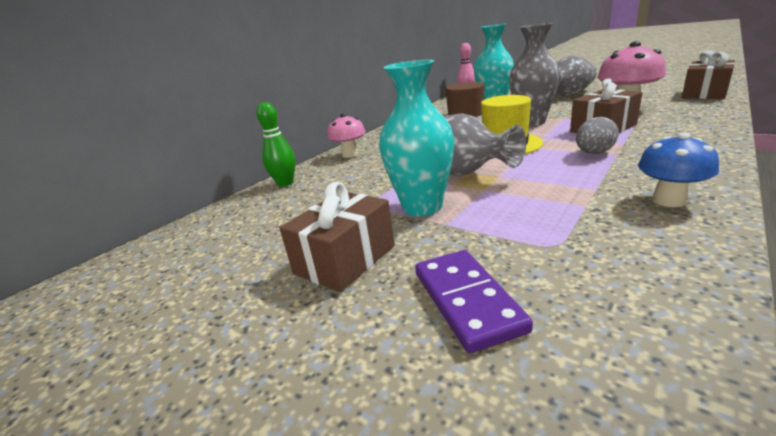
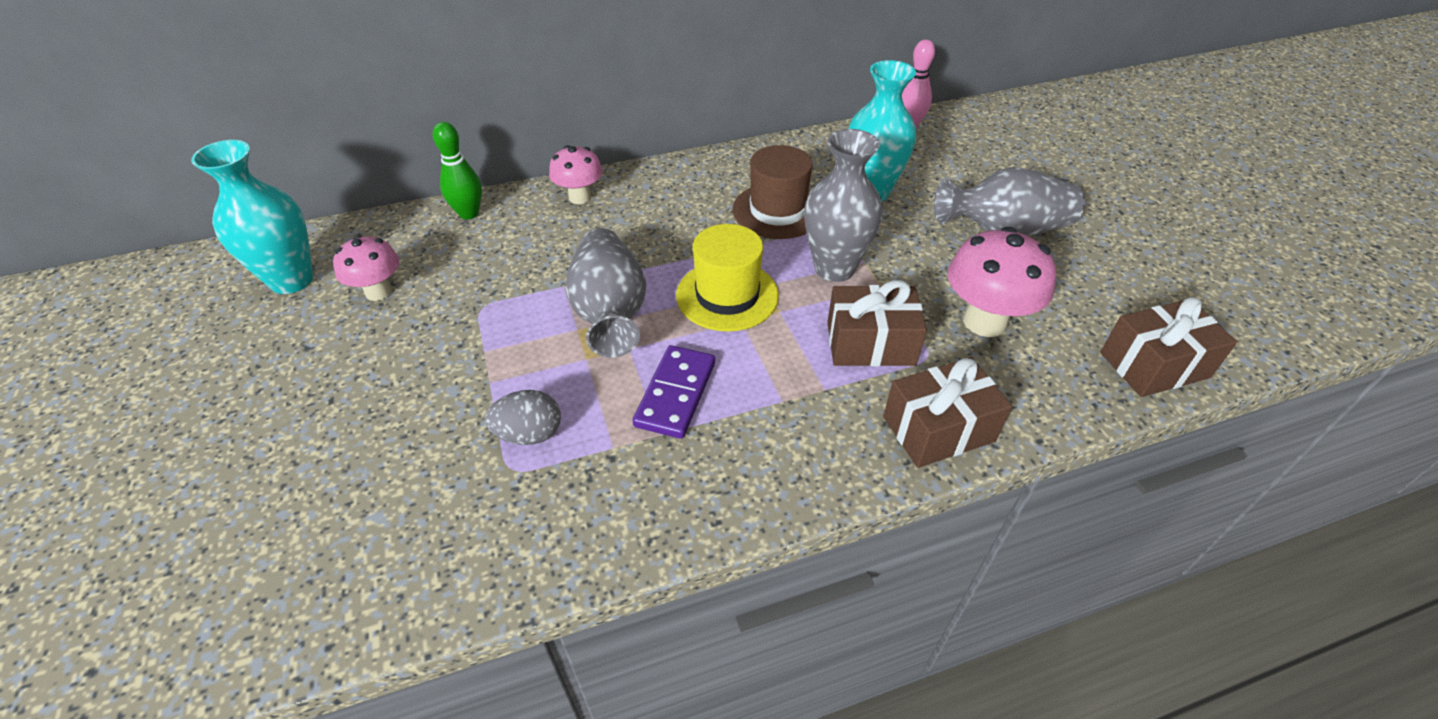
camera: 30 degrees right, 20 degrees up
brown gift [280,182,395,292] -> brown gift moved to [883,357,1012,468]
turquoise vase [379,60,454,217] -> turquoise vase moved to [191,140,314,294]
purple domino [415,250,533,353] -> purple domino moved to [632,345,715,439]
grey egg [576,117,619,154] -> grey egg moved to [485,390,561,445]
blue mushroom [638,133,719,207] -> none
none -> pink mushroom [333,235,399,301]

